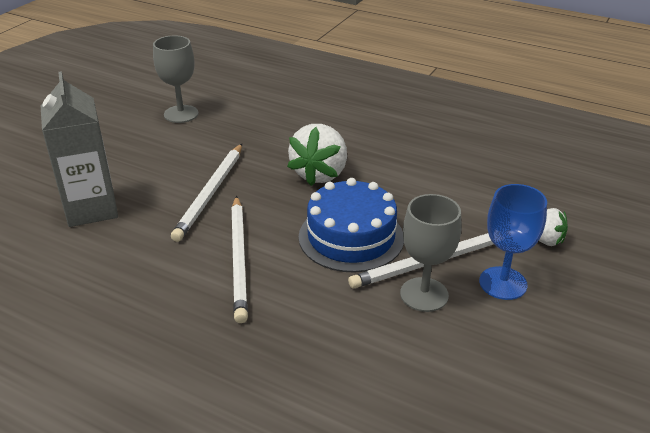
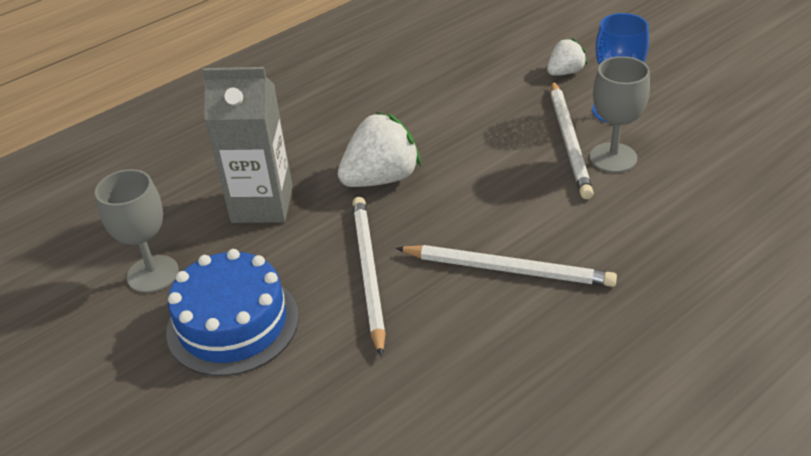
camera: 65 degrees left, 5 degrees up
grey carton [41,71,118,227] -> grey carton moved to [203,67,293,223]
white pencil [171,144,242,242] -> white pencil turned 135 degrees counterclockwise [352,197,386,357]
white strawberry [287,124,347,186] -> white strawberry turned 75 degrees counterclockwise [338,112,421,187]
blue cake [299,178,404,273] -> blue cake moved to [166,249,299,376]

